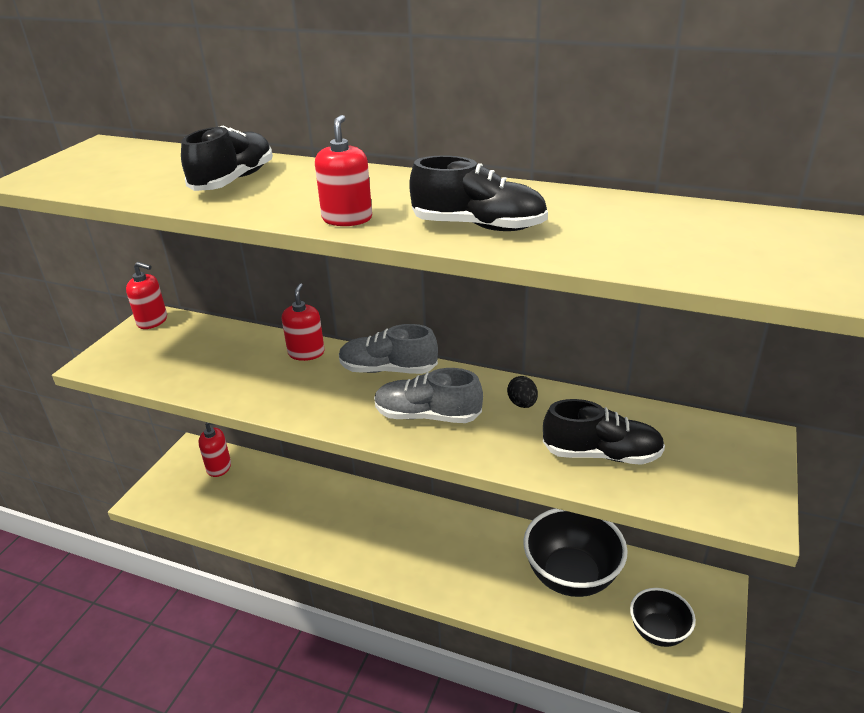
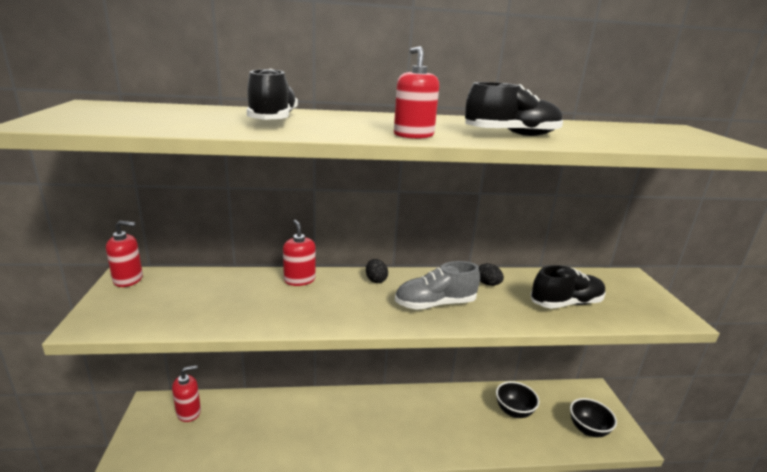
camera: 30 degrees left, 10 degrees down
grey shoe [339,324,438,374] -> black egg [366,259,388,283]
black bowl [523,508,628,597] -> black bowl [496,381,539,418], size x0.58

